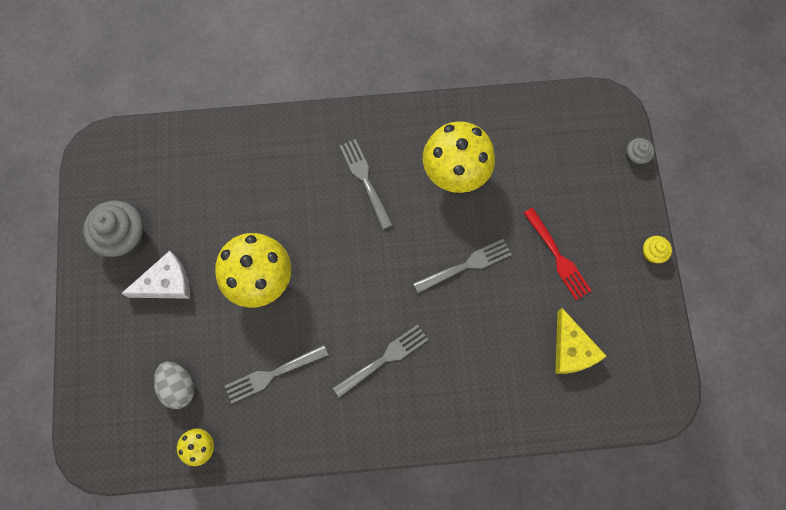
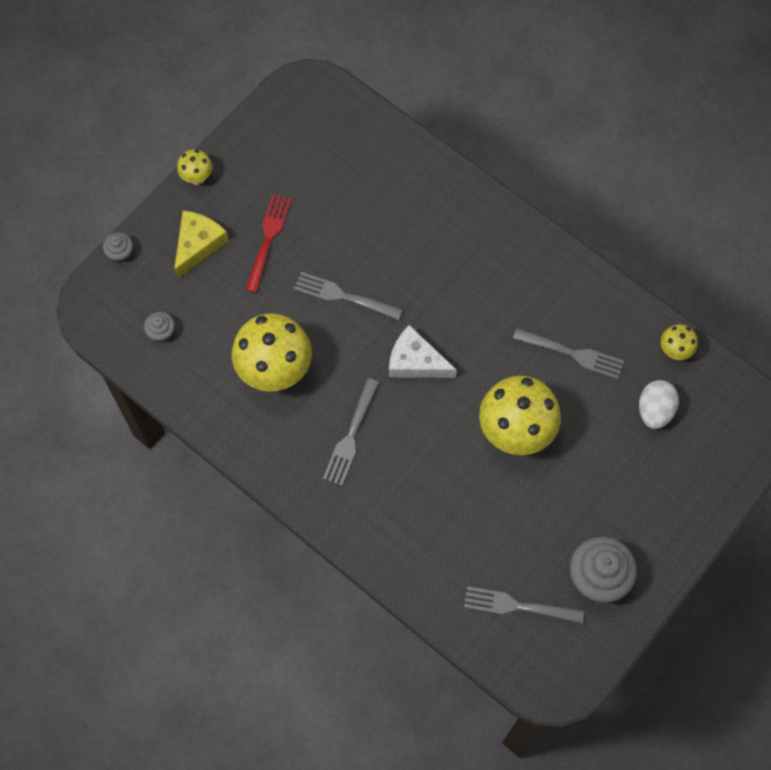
camera: 135 degrees left, 5 degrees down
white cheese [121,251,190,299] -> white cheese moved to [389,325,457,378]
grey egg [154,361,195,409] -> white egg [639,380,679,429]
grey fork [333,325,428,398] -> grey fork moved to [464,586,584,624]
yellow cheese [555,308,606,374] -> yellow cheese moved to [174,211,229,279]
yellow cupcake [642,236,672,263] -> yellow mushroom [177,149,212,185]
none -> grey cupcake [144,312,175,342]

